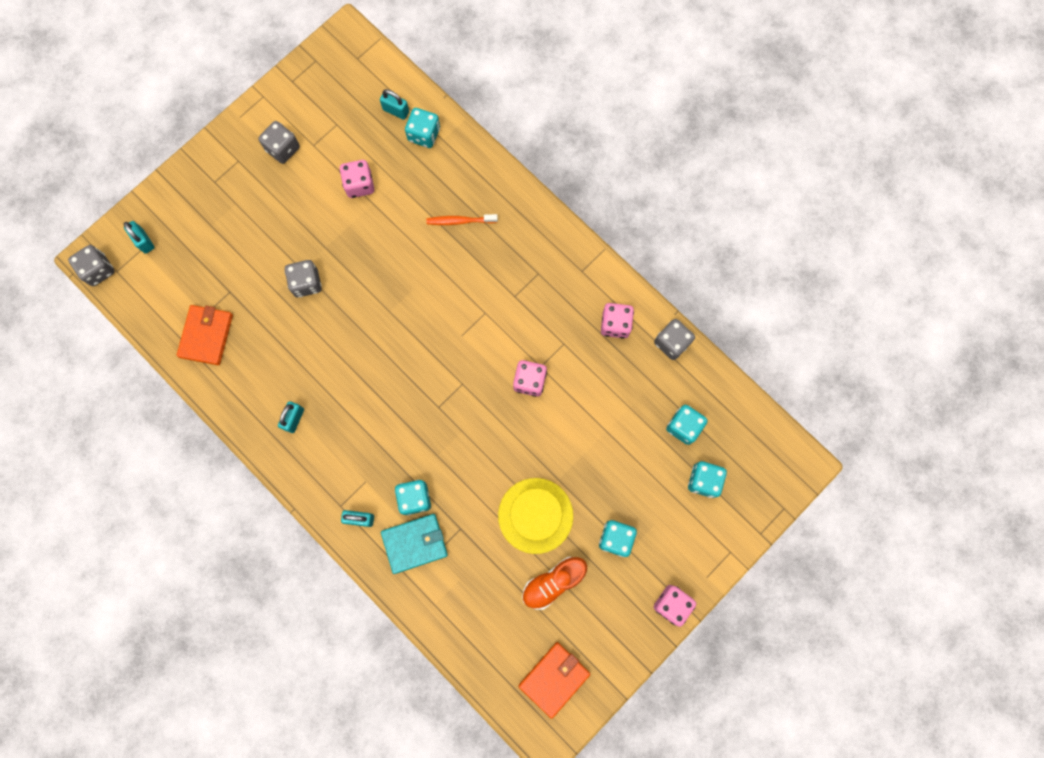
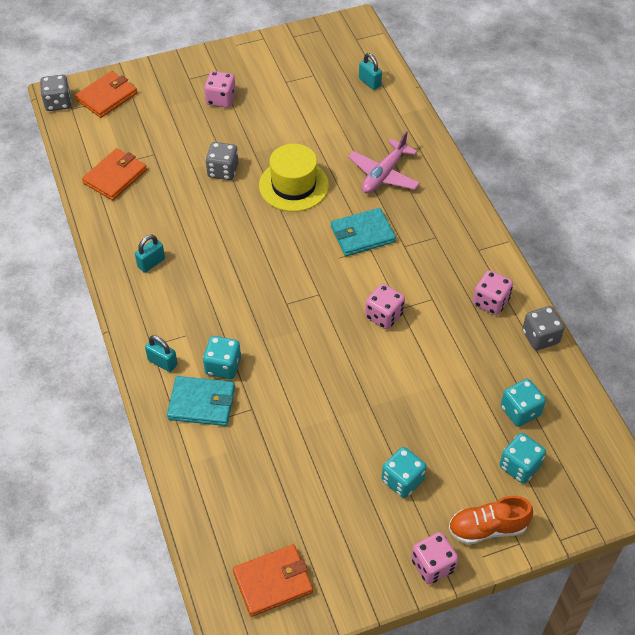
camera: 25 degrees right, 25 degrees down
turquoise padlock [124,221,155,254] -> orange wallet [75,71,137,118]
grey dice [258,121,300,164] -> none
pink dice [340,160,374,198] -> pink dice moved to [204,71,236,108]
turquoise dice [405,108,440,148] -> none
orange toothbrush [426,214,498,225] -> pink plane [348,131,420,193]
yellow hat [498,478,573,554] -> yellow hat moved to [259,144,329,212]
orange shoe [522,557,587,610] -> orange shoe moved to [448,496,533,545]
none -> turquoise wallet [331,208,396,256]

